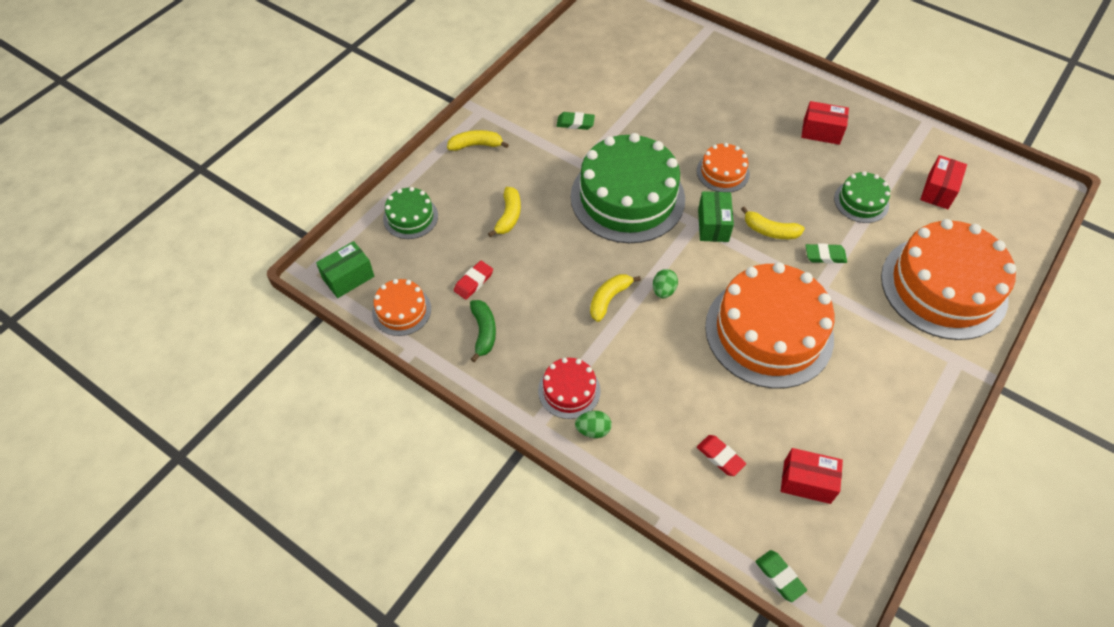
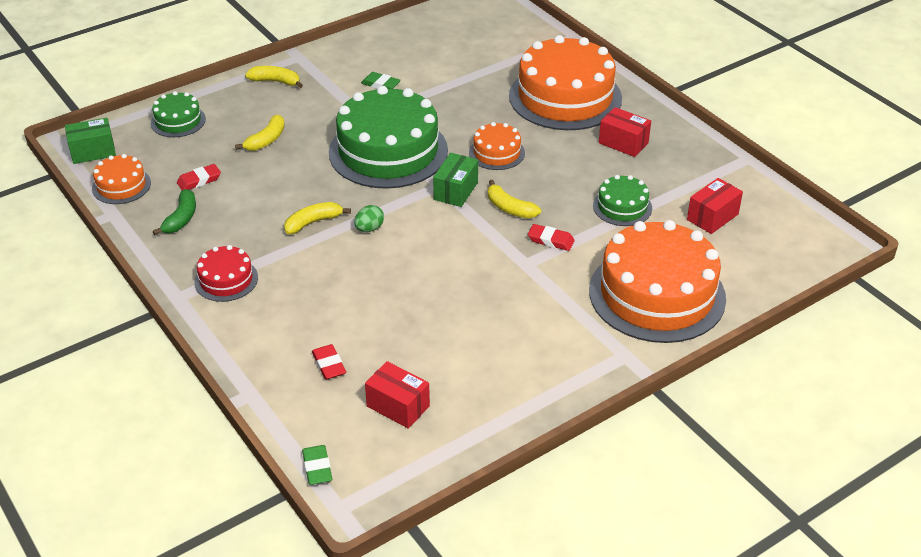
camera: 20 degrees right, 15 degrees down
green egg [575,411,612,438] -> none
orange cake [705,262,834,389] -> orange cake moved to [509,35,622,130]
green eraser [805,244,847,264] -> red eraser [528,224,575,251]

